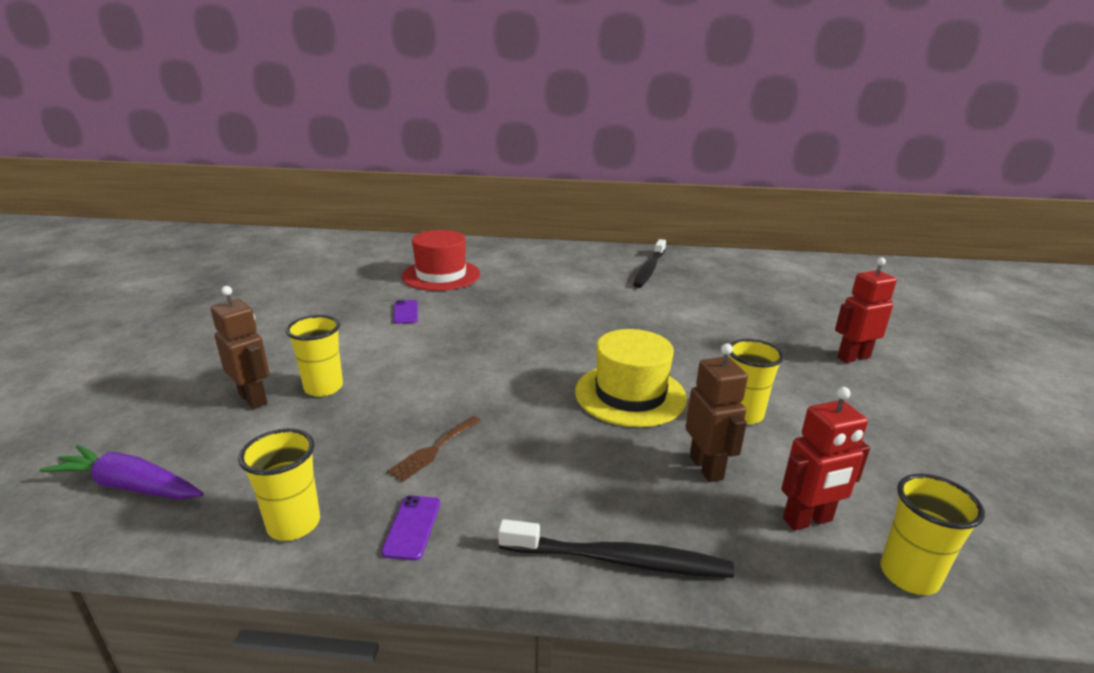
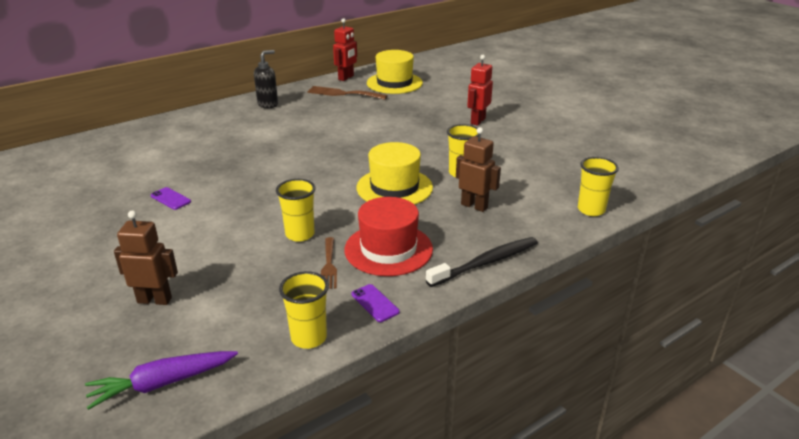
camera: 40 degrees left, 5 degrees up
yellow cup [286,315,343,397] -> yellow cup moved to [276,179,315,242]
red hat [401,230,480,291] -> red hat moved to [345,197,433,276]
black toothbrush [633,239,666,288] -> none
red robot [781,387,870,531] -> red robot moved to [333,18,357,81]
none -> black soap dispenser [254,50,278,108]
none -> brown fork [307,86,388,100]
none -> yellow hat [367,50,423,94]

